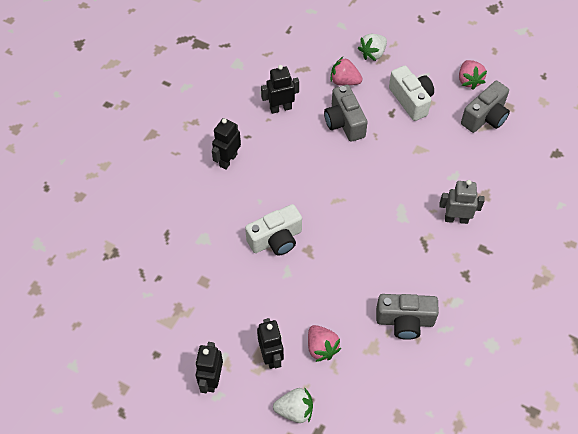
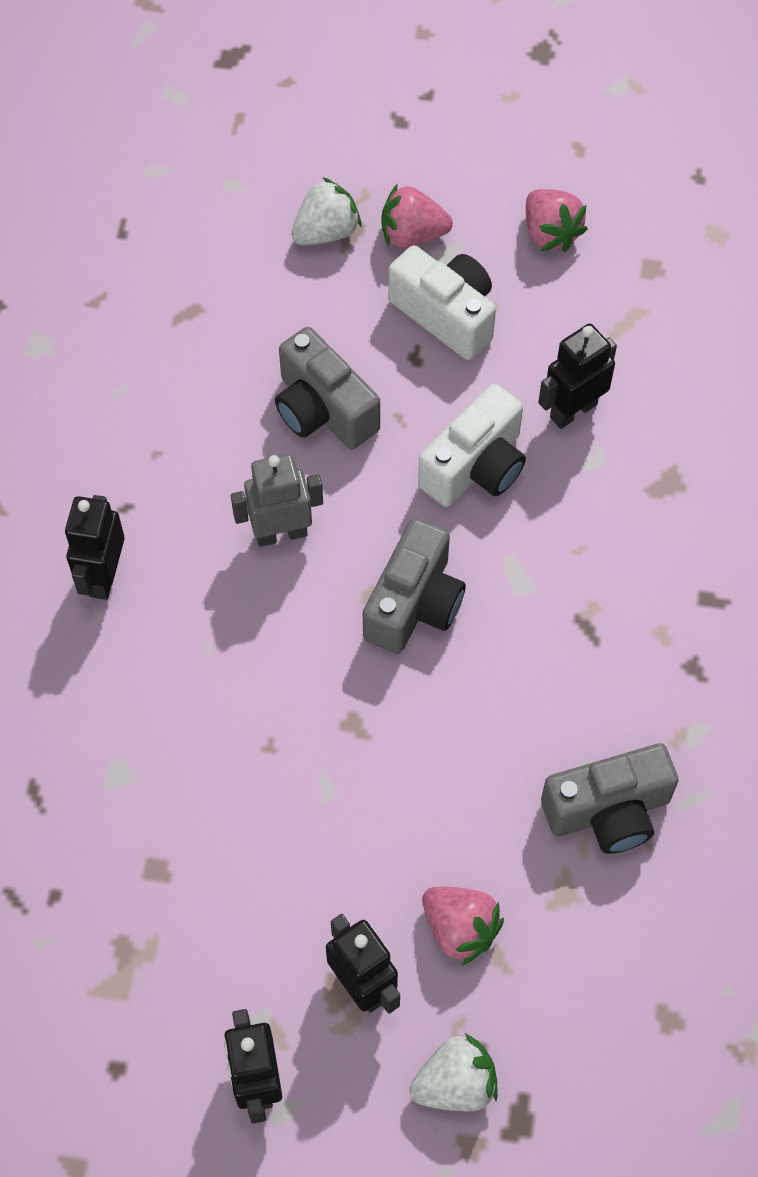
camera: 20 degrees left, 5 degrees up
white camera [245,204,302,256] -> white camera moved to [418,384,526,507]
black robot [261,65,299,114] -> black robot moved to [538,324,617,429]
pink strawberry [330,57,363,86] -> pink strawberry moved to [381,184,453,248]
white strawberry [358,34,387,61] -> white strawberry turned 150 degrees counterclockwise [291,177,362,245]
grey robot [439,180,485,224] -> grey robot moved to [231,454,323,547]
grey camera [461,81,510,133] -> grey camera moved to [363,518,466,654]

